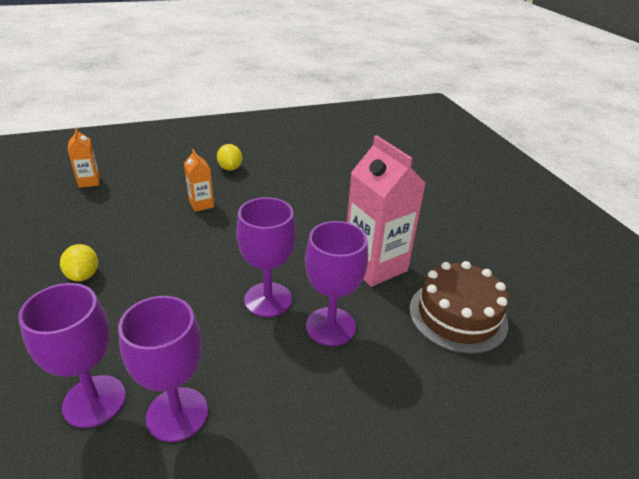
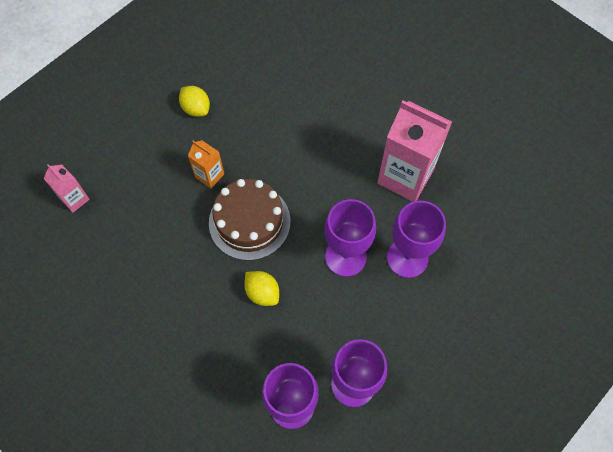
camera: 25 degrees left, 30 degrees up
yellow lemon [60,244,98,281] -> yellow lemon moved to [244,271,279,306]
orange carton [67,128,100,188] -> pink carton [43,164,90,213]
brown cake [409,261,508,354] -> brown cake moved to [209,179,290,260]

